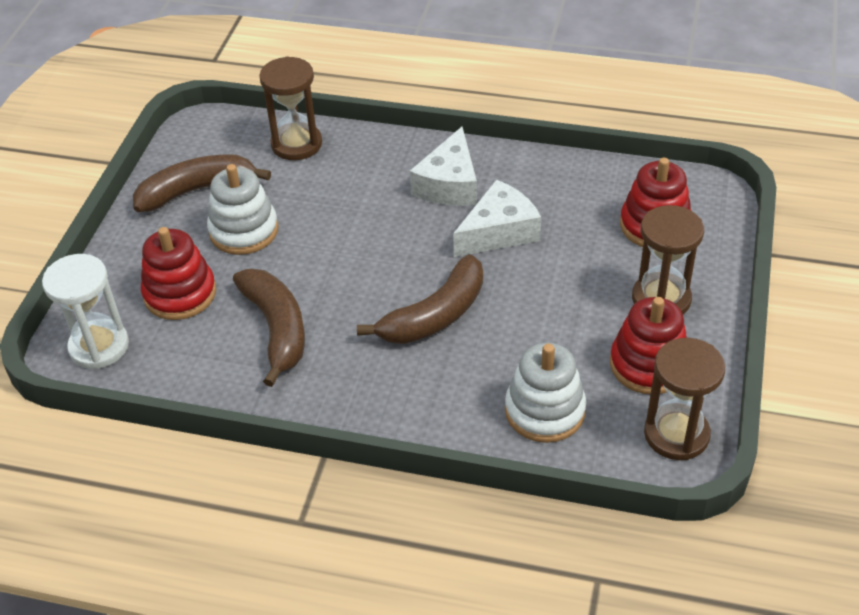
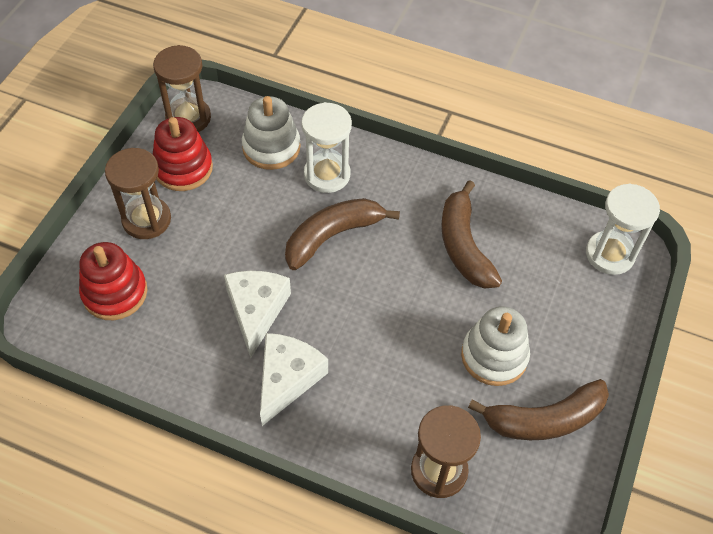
camera: 175 degrees left, 10 degrees up
red stacking toy [141,227,216,320] -> none
white cheese [453,180,541,257] -> white cheese turned 120 degrees clockwise [224,271,291,358]
none -> white hourglass [301,102,352,193]

